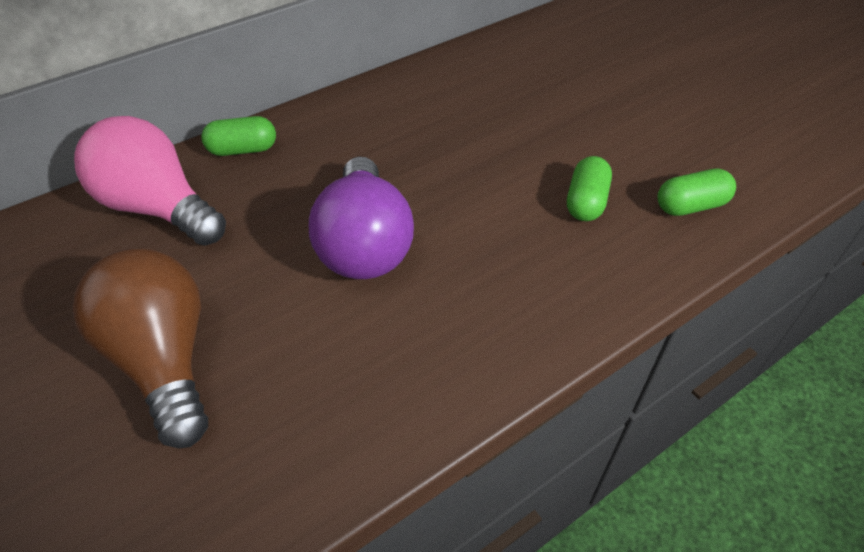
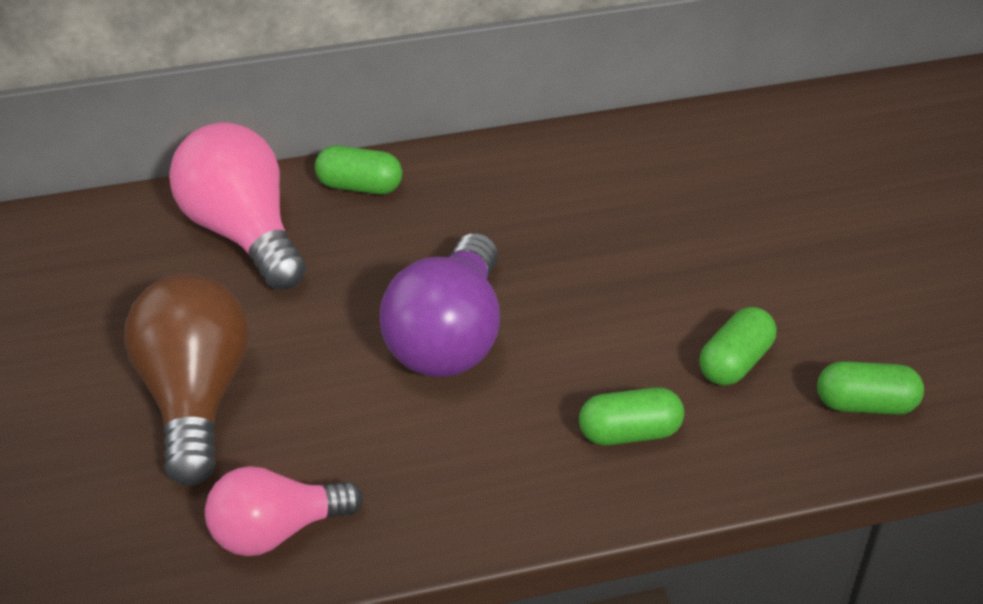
camera: 20 degrees right, 5 degrees down
none -> pink light bulb [205,466,363,556]
none -> green capsule [579,387,684,446]

